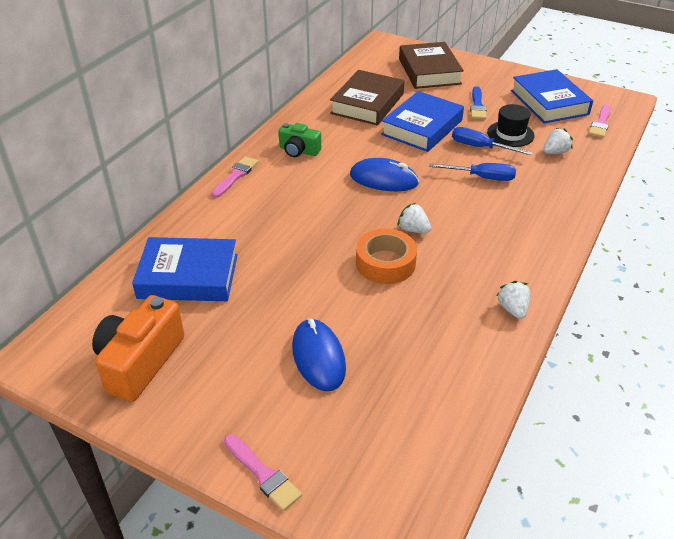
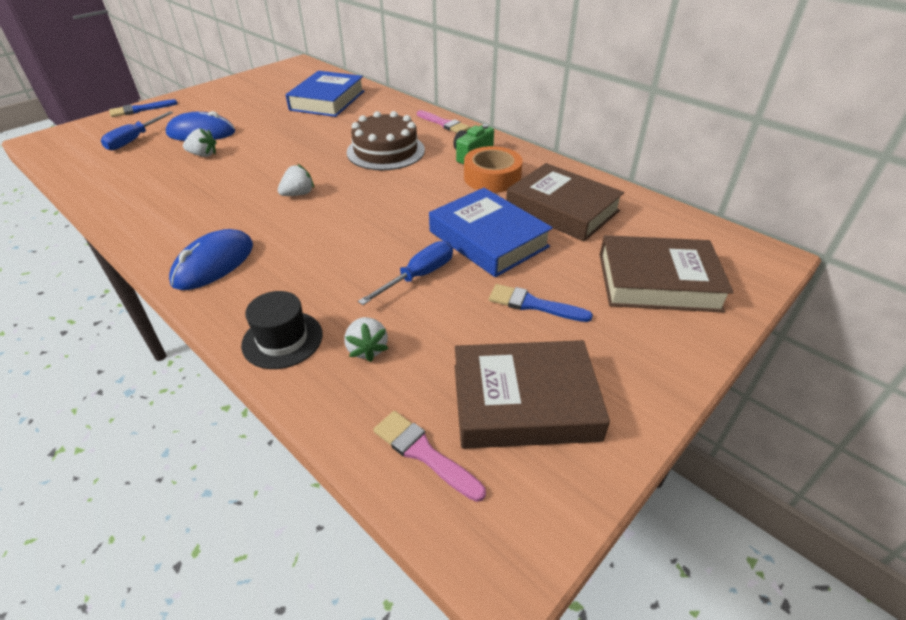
camera: 105 degrees right, 0 degrees up
orange camera [92,295,184,402] -> none
pink brush [224,434,302,511] -> blue brush [109,99,178,117]
blue mouse [350,158,419,191] -> blue mouse moved to [169,229,253,290]
orange tape [356,228,417,284] -> orange tape moved to [464,146,523,193]
blue screwdriver [429,163,516,181] -> blue screwdriver moved to [101,111,173,151]
black hat [487,104,535,147] -> black hat moved to [241,291,323,369]
white strawberry [496,281,531,319] -> white strawberry moved to [183,128,216,157]
blue book [511,69,593,123] -> brown book [455,340,610,449]
none -> brown cake [347,111,425,170]

